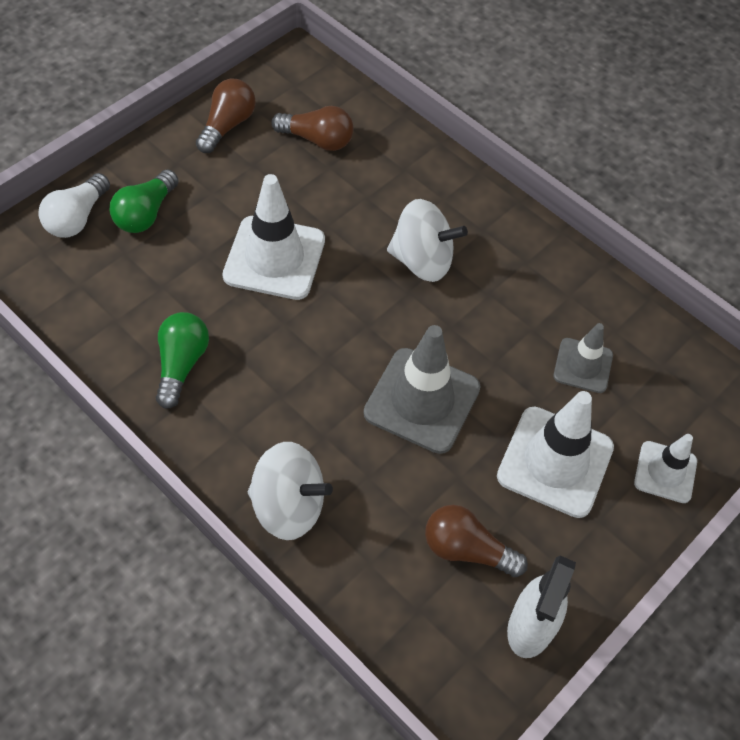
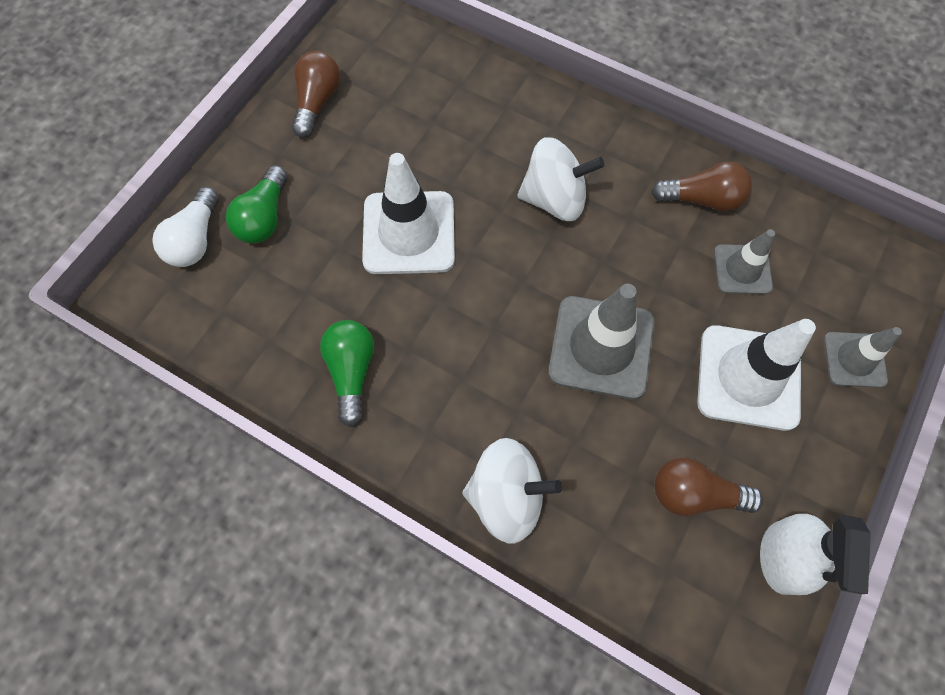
camera: 10 degrees left, 10 degrees up
brown light bulb [272,106,354,151] -> brown light bulb moved to [651,162,752,212]
white traffic cone [634,434,697,503] -> grey traffic cone [824,327,902,388]

